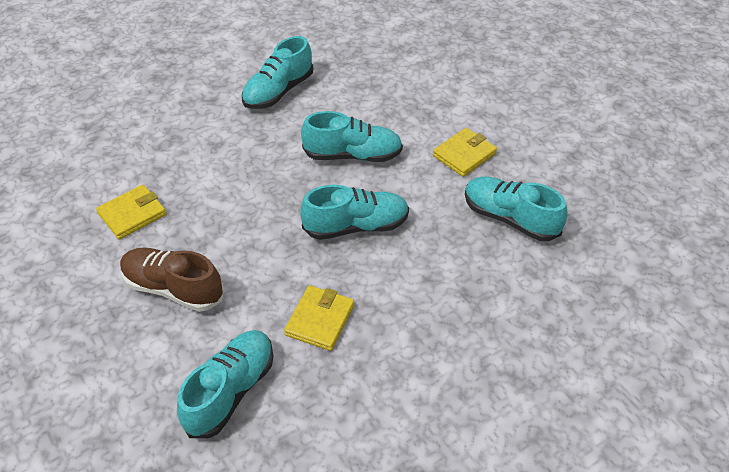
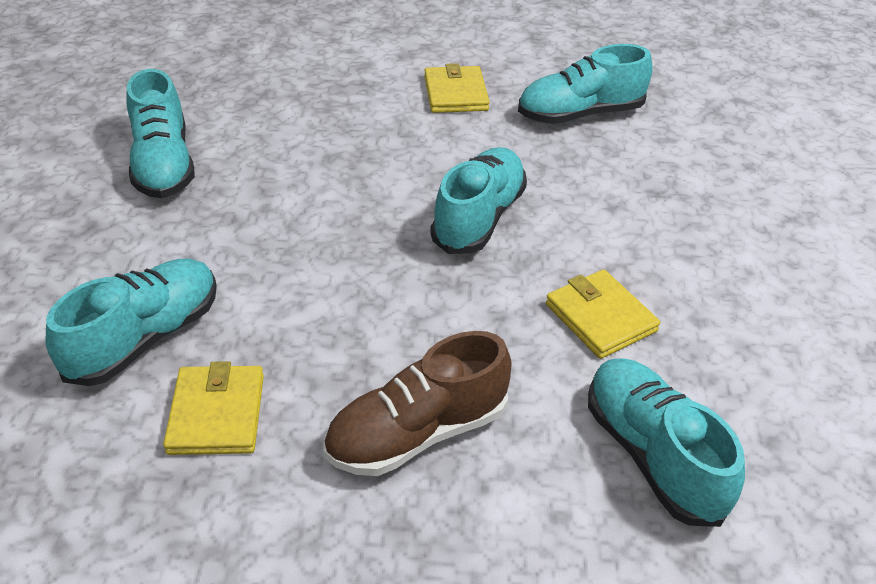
camera: 55 degrees left, 5 degrees down
turquoise shoe [301,111,403,162] -> turquoise shoe moved to [46,259,217,386]

